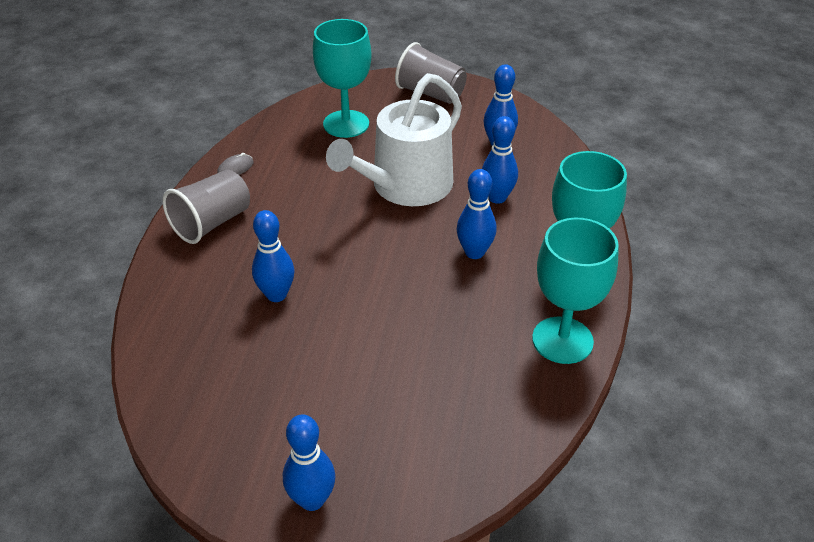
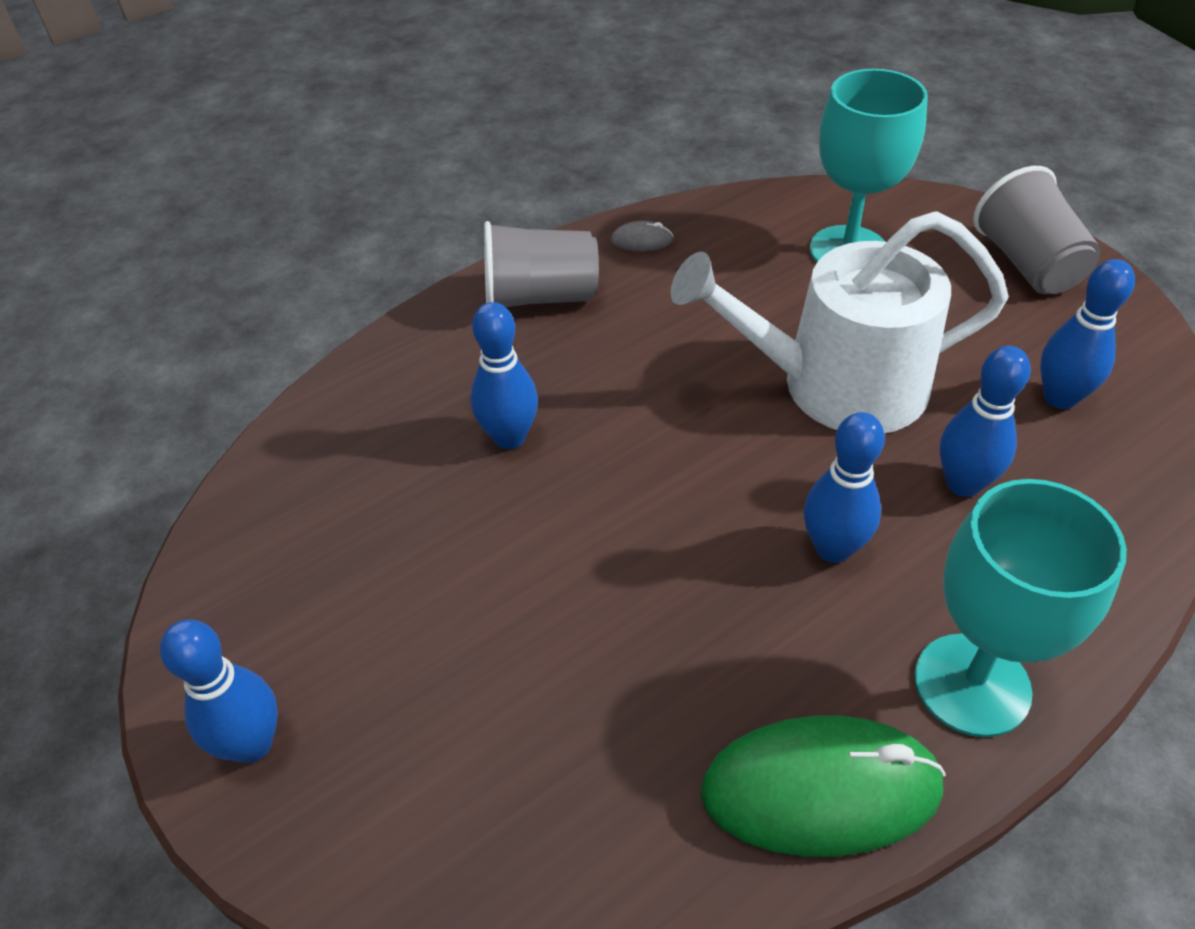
camera: 45 degrees right, 5 degrees up
turquoise goblet [532,218,619,364] -> green mouse [701,715,946,857]

